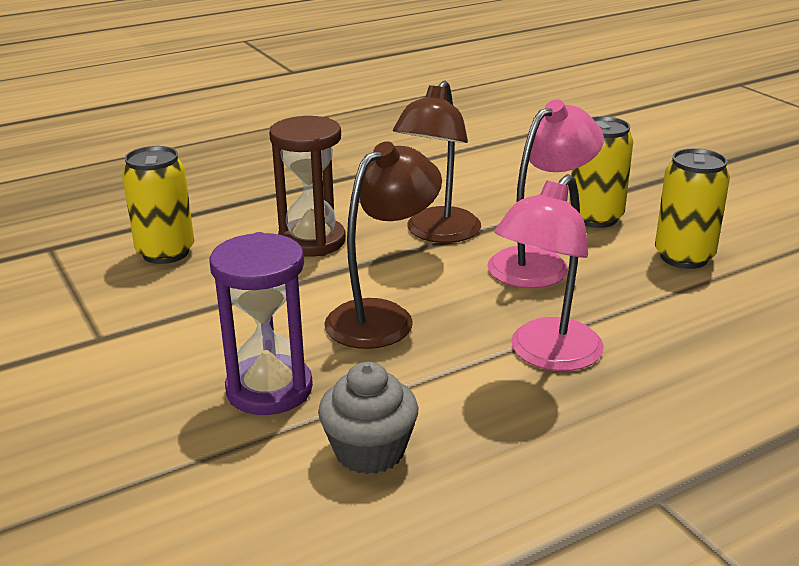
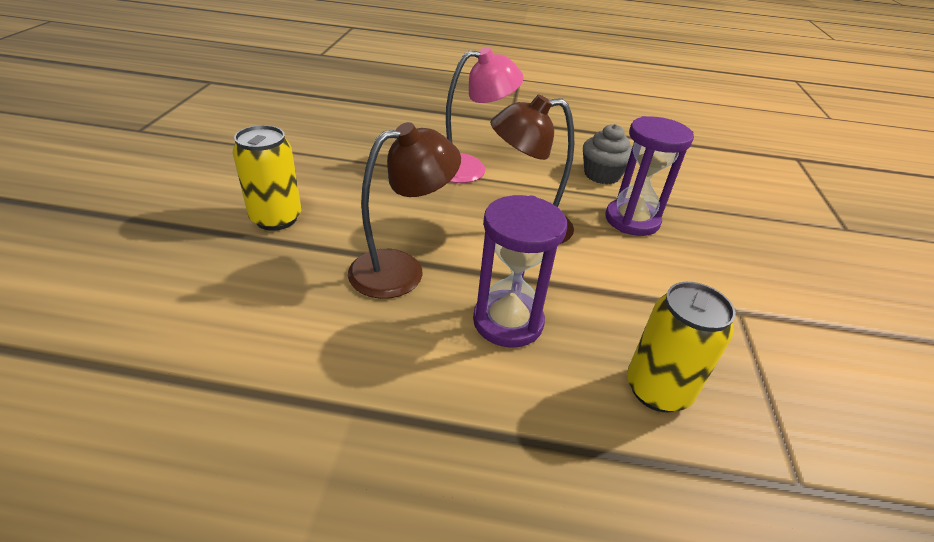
camera: 145 degrees left, 10 degrees up
brown hourglass [269,116,346,257] -> purple hourglass [473,195,567,348]
pink lamp [487,100,604,288] -> none
yellow can [655,148,730,269] -> none

